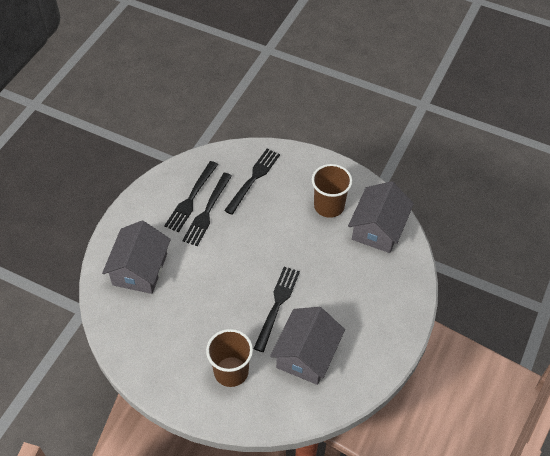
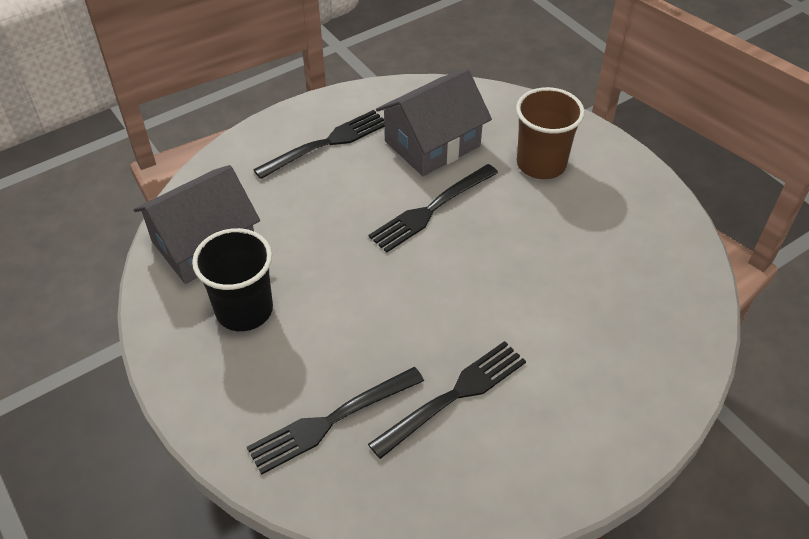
camera: 150 degrees left, 5 degrees down
grey house [102,221,171,294] -> none
black fork [164,161,218,232] -> black fork moved to [253,110,384,179]
brown cup [312,164,352,218] -> black cup [192,228,273,331]

